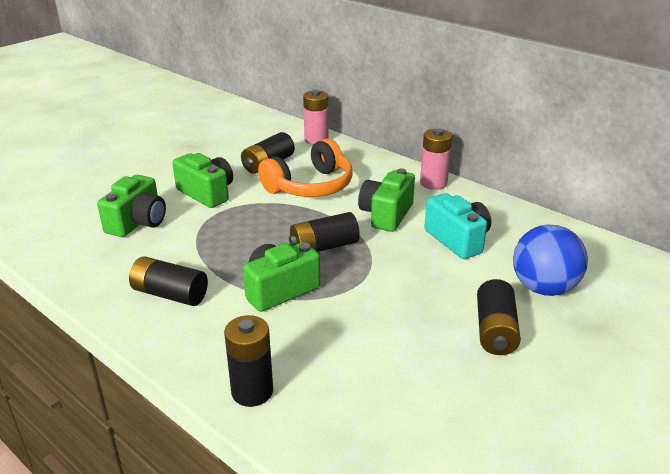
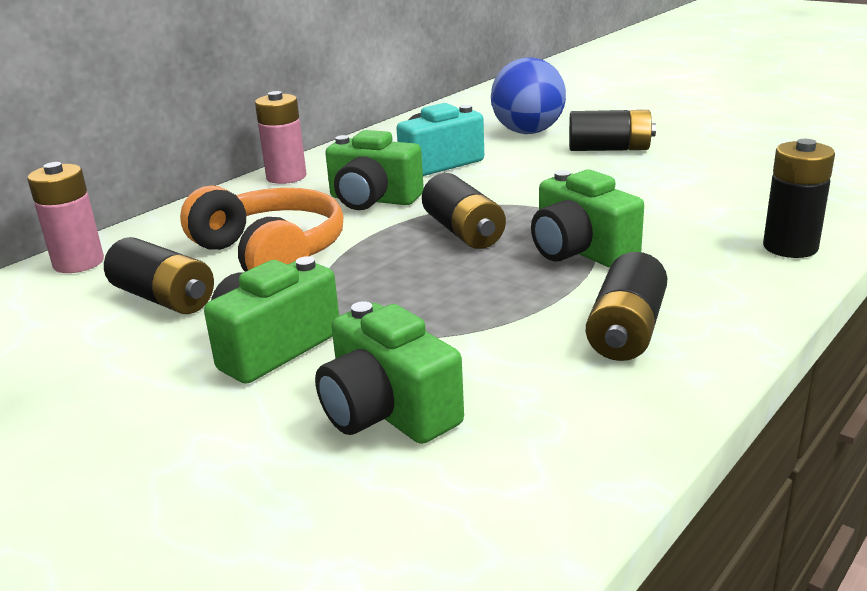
camera: 90 degrees left, 5 degrees down
green camera [97,175,166,237] -> green camera turned 150 degrees counterclockwise [315,301,464,444]

